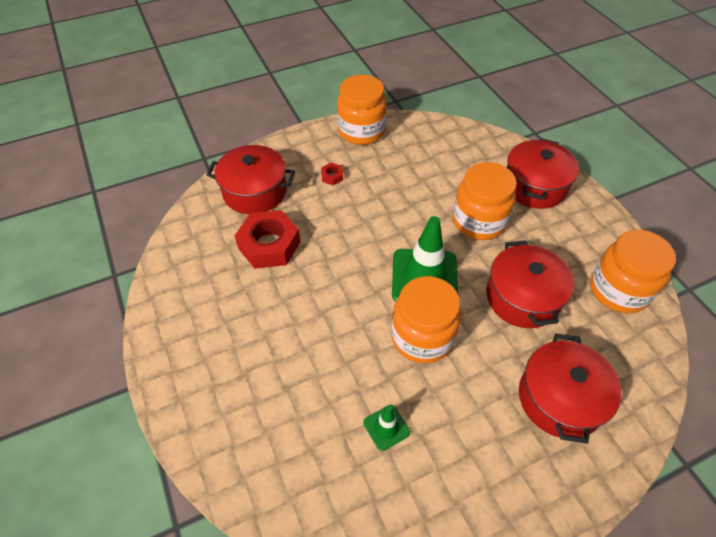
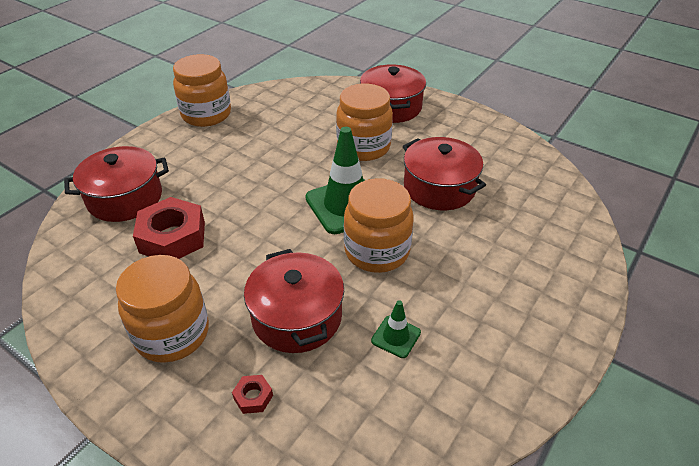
camera: 30 degrees left, 10 degrees down
red nut [321,163,343,185] -> red nut moved to [232,375,273,414]
red pot [519,334,621,444] -> red pot moved to [244,249,344,353]
orange jar [590,230,676,313] -> orange jar moved to [116,255,209,363]

